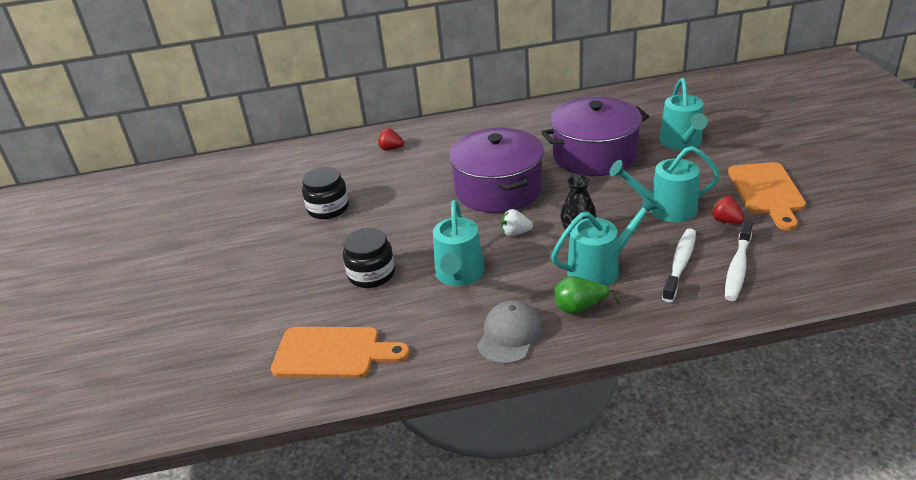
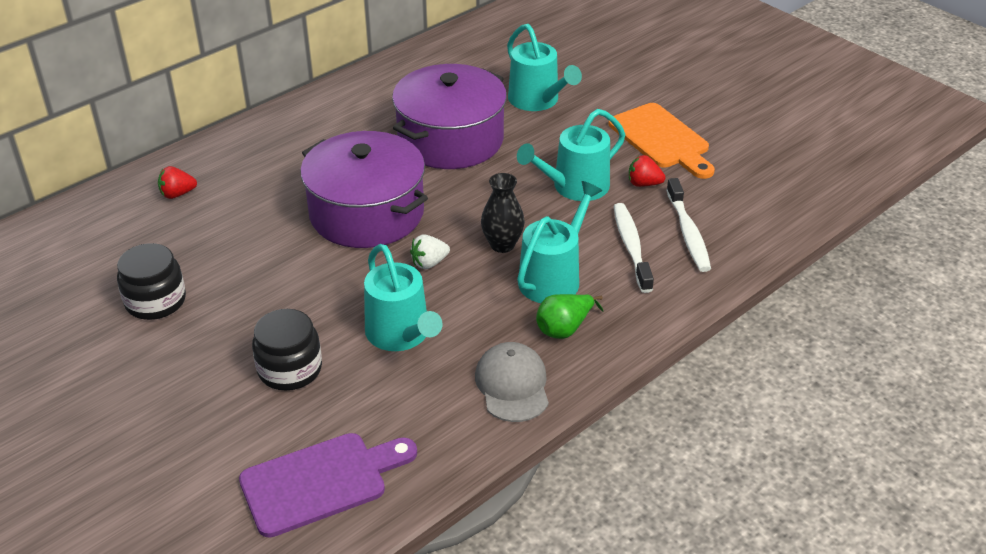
camera: 35 degrees left, 5 degrees up
orange cutting board [271,327,410,378] -> purple cutting board [239,433,417,538]

